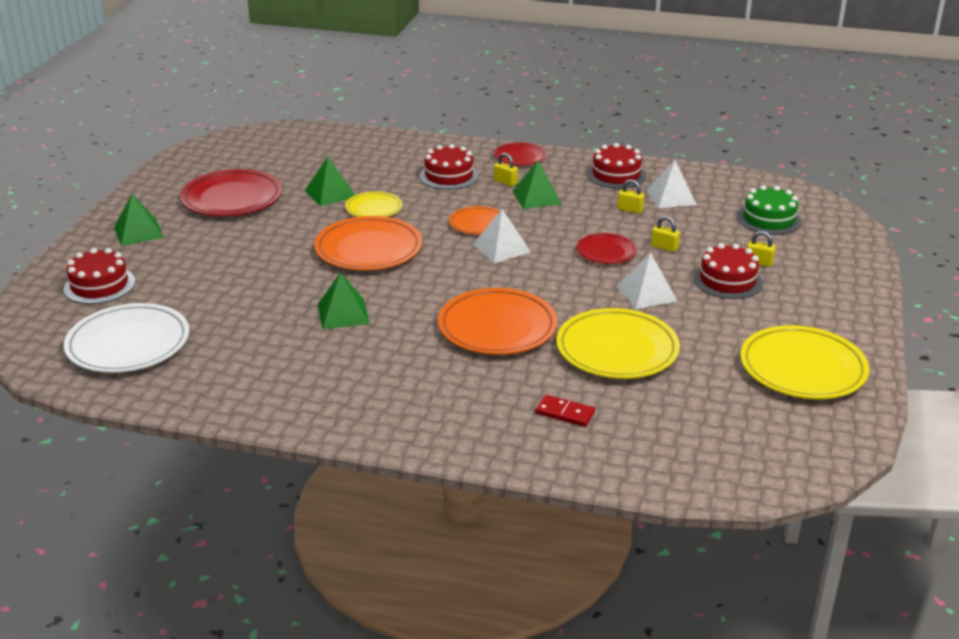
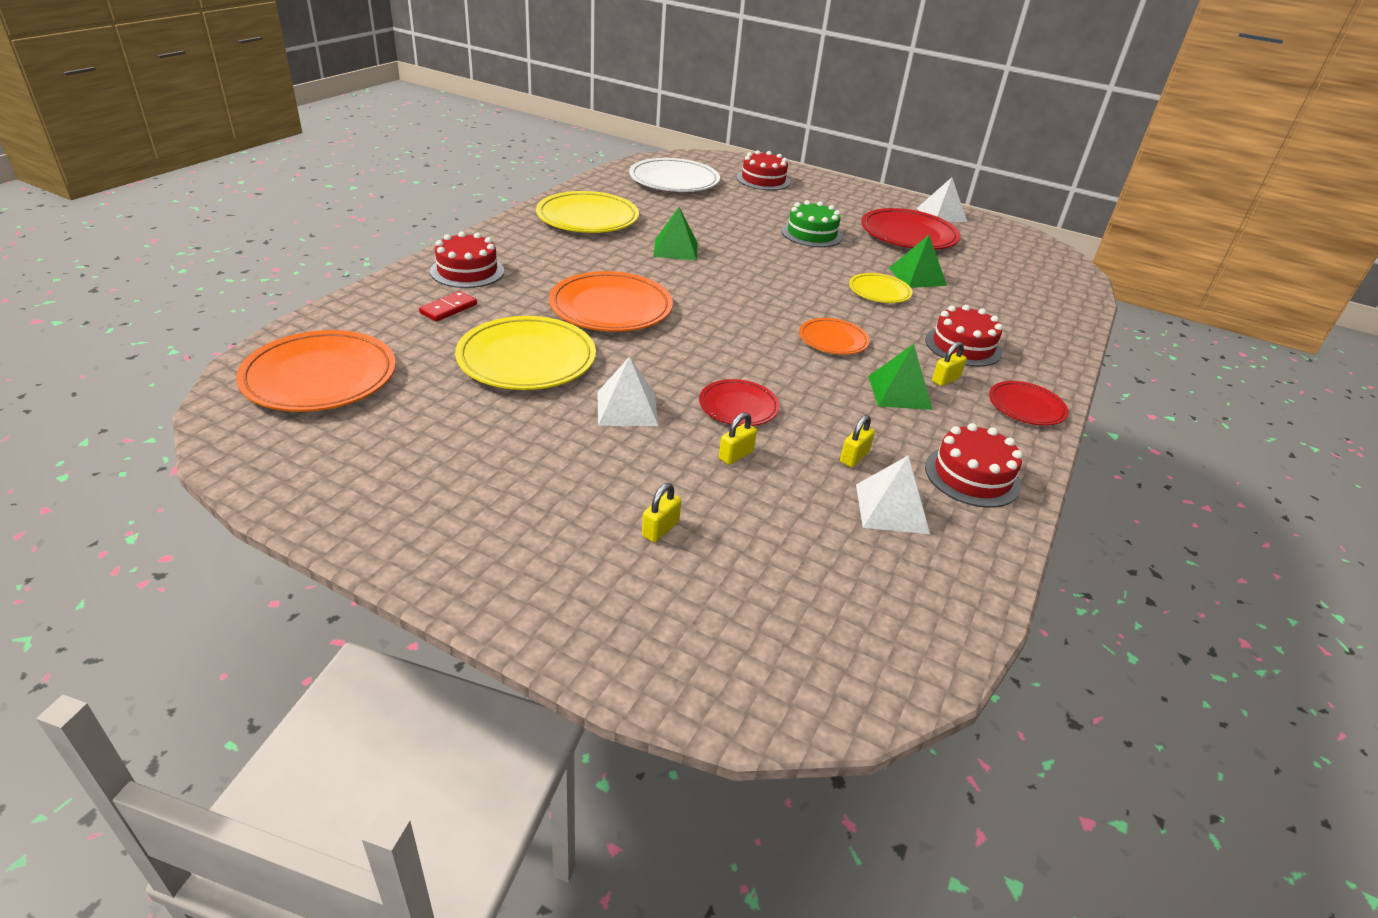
camera: 100 degrees right, 5 degrees up
green pyramid [114,194,164,246] -> none
orange plate [314,216,422,271] -> orange plate moved to [236,330,396,412]
white pyramid [472,209,531,263] -> white pyramid moved to [916,177,967,222]
red cake [693,243,763,299] -> red cake moved to [430,232,504,288]
green cake [737,185,802,235] -> green cake moved to [781,200,843,247]
yellow plate [740,325,869,399] -> yellow plate moved to [536,191,639,233]

